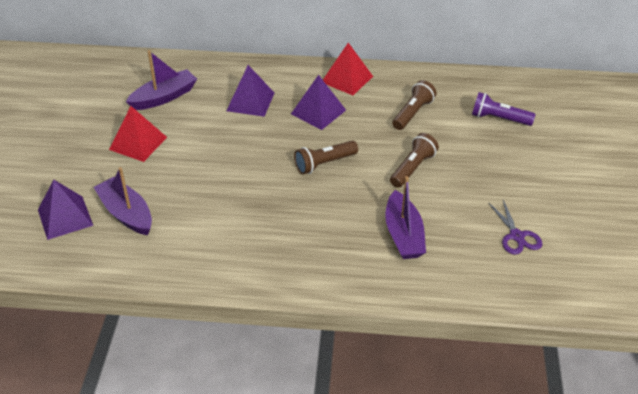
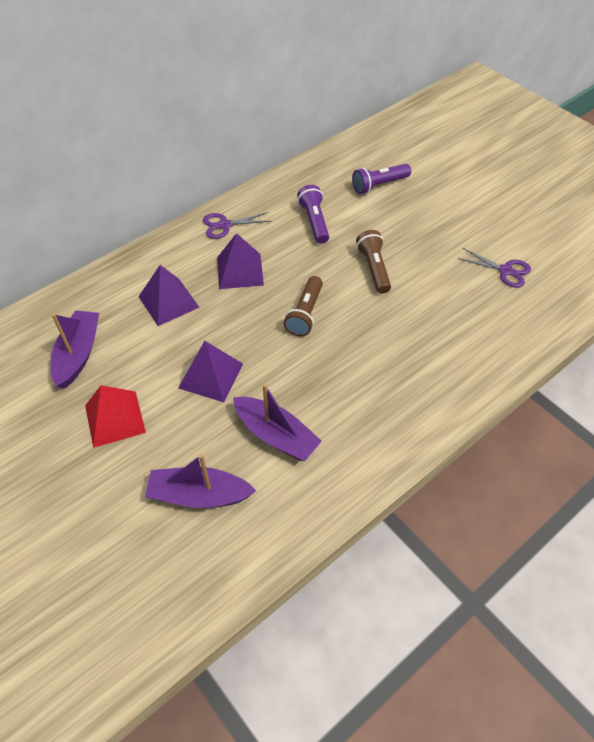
camera: 45 degrees left, 10 degrees up
purple pyramid [38,180,93,240] -> purple pyramid moved to [178,341,243,402]
red pyramid [323,43,373,95] -> purple scissors [203,212,271,239]
purple boat [385,176,426,259] -> purple boat moved to [233,384,322,461]
brown flashlight [392,80,437,130] -> purple flashlight [297,185,329,244]

